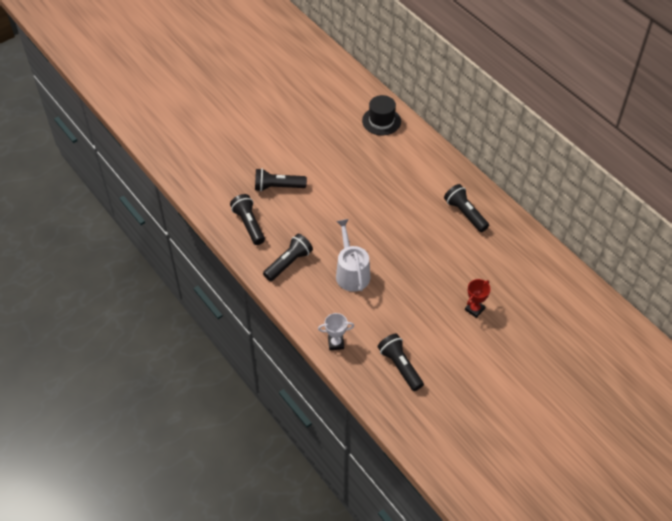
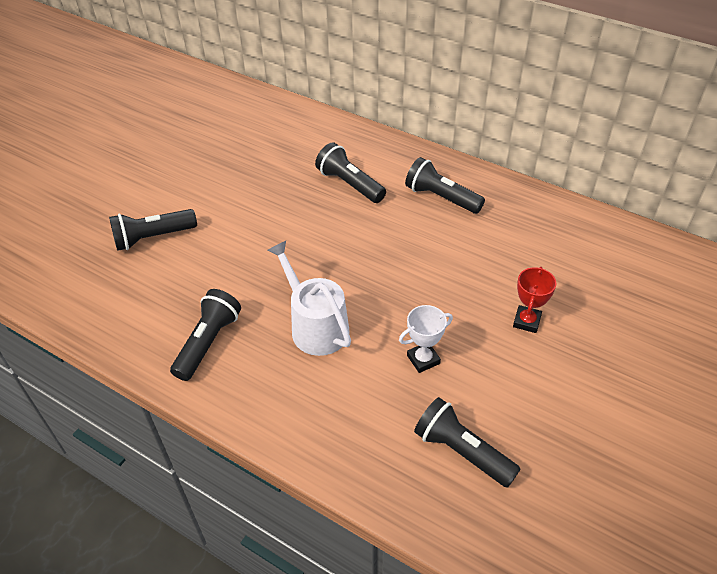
camera: 20 degrees left, 5 degrees down
black flashlight [230,194,265,245] -> black flashlight moved to [315,143,386,203]
white trophy [318,313,354,350] -> white trophy moved to [399,305,453,373]
black hat [362,95,401,135] -> none

